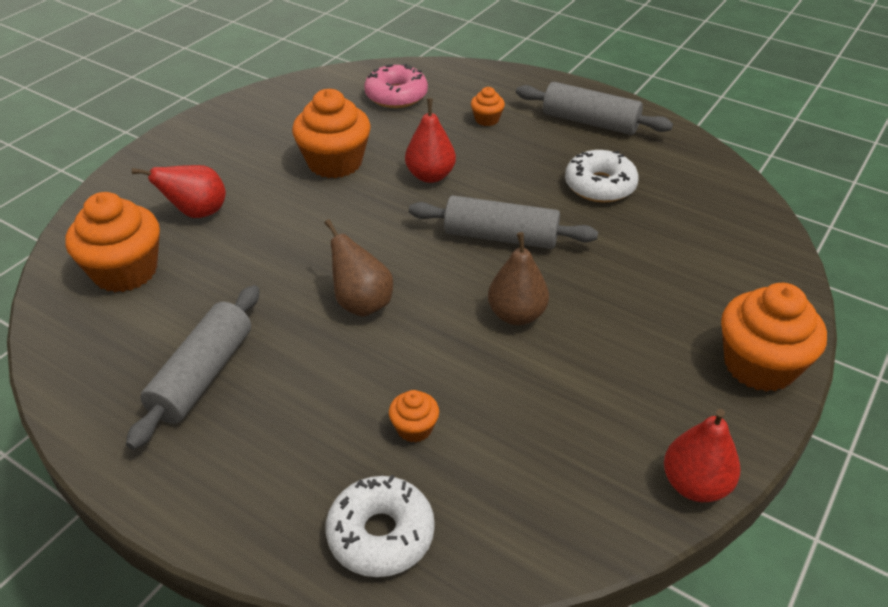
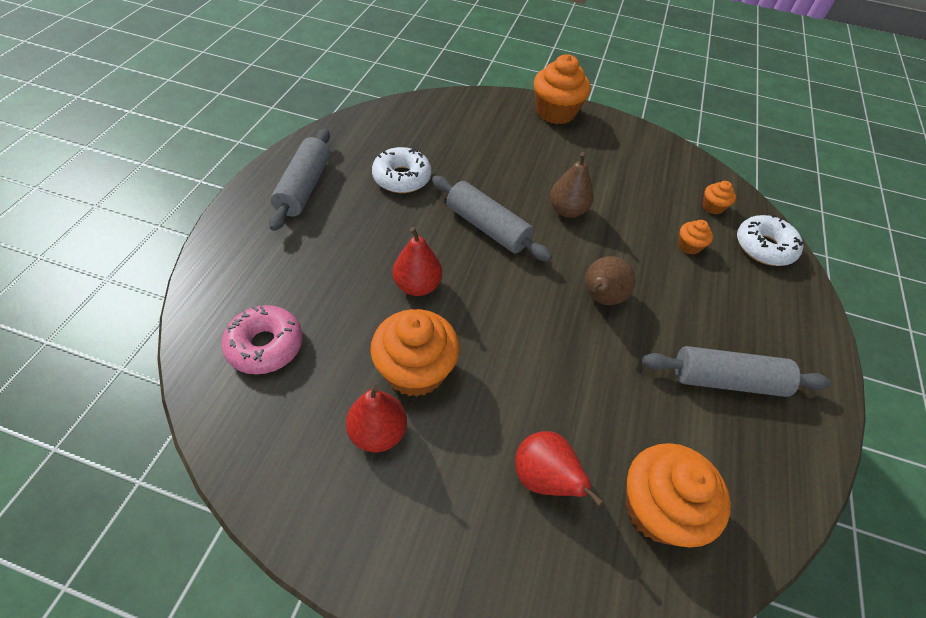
camera: 110 degrees left, 10 degrees up
grey rolling pin [409,195,598,249] -> grey rolling pin turned 45 degrees counterclockwise [432,176,552,262]
orange cupcake [471,87,505,126] -> orange cupcake moved to [703,181,736,214]
red pear [664,409,740,502] -> red pear moved to [346,385,407,452]

